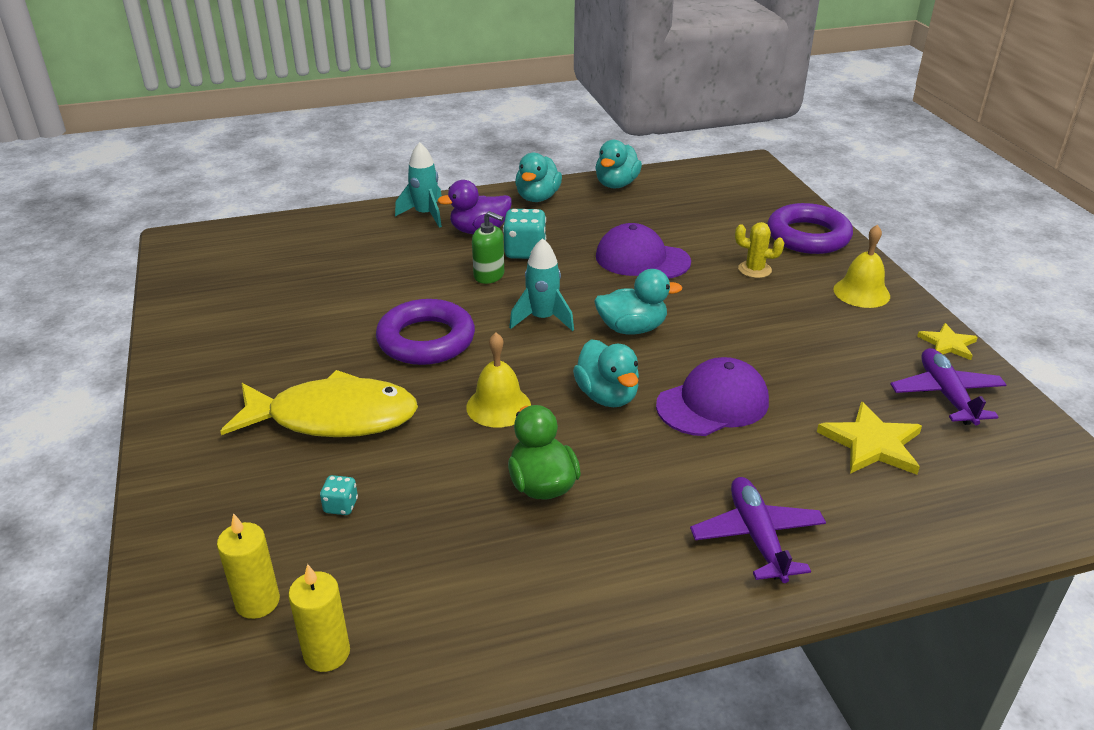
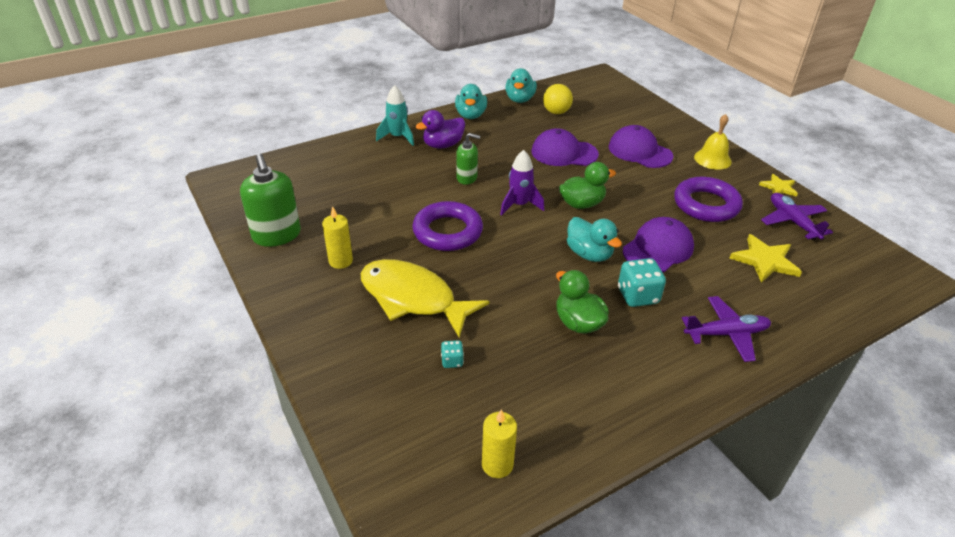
camera: 15 degrees left, 5 degrees up
yellow candle [217,513,280,619] -> yellow candle moved to [322,206,353,269]
yellow fish [220,370,418,437] -> yellow fish turned 135 degrees counterclockwise [361,259,489,338]
yellow bell [466,333,531,428] -> none
turquoise dice [503,209,546,259] -> turquoise dice moved to [618,258,666,307]
turquoise rocket [509,238,574,331] -> purple rocket [500,150,544,216]
turquoise duck [594,269,682,334] -> green duck [559,162,616,209]
purple plane [690,477,826,583] -> purple plane turned 105 degrees clockwise [682,296,771,362]
yellow cactus [735,222,784,278] -> purple cap [609,125,673,168]
purple ring [767,203,853,254] -> purple ring moved to [674,177,743,222]
none -> green soap dispenser [240,154,301,247]
none -> yellow ball [543,84,573,114]

